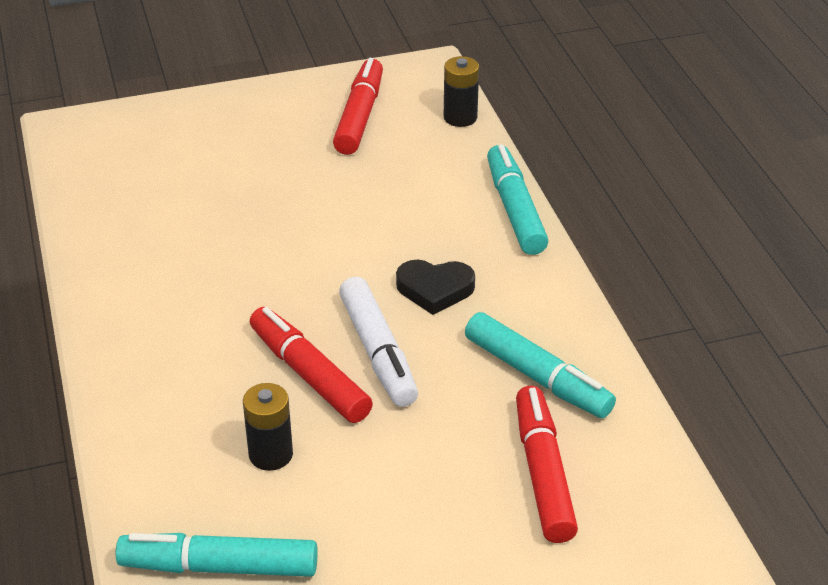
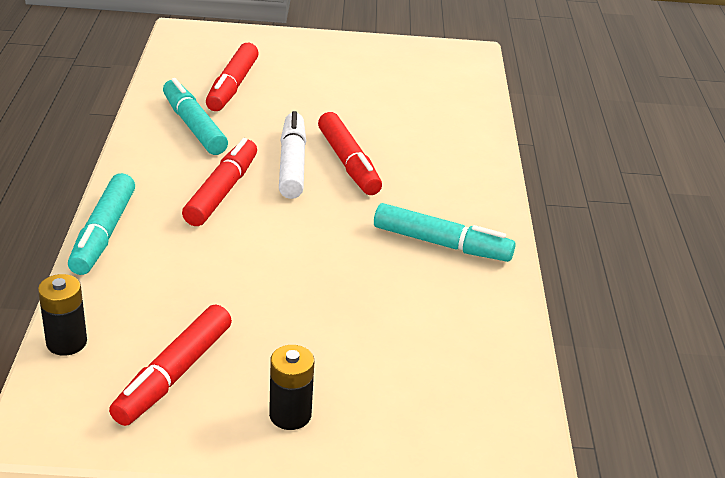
camera: 165 degrees left, 5 degrees down
turquoise marker [116,533,318,577] -> turquoise marker moved to [374,203,516,262]
black battery [243,383,293,471] -> black battery moved to [269,345,314,430]
black heart [396,260,475,315] -> red marker [182,138,257,226]

